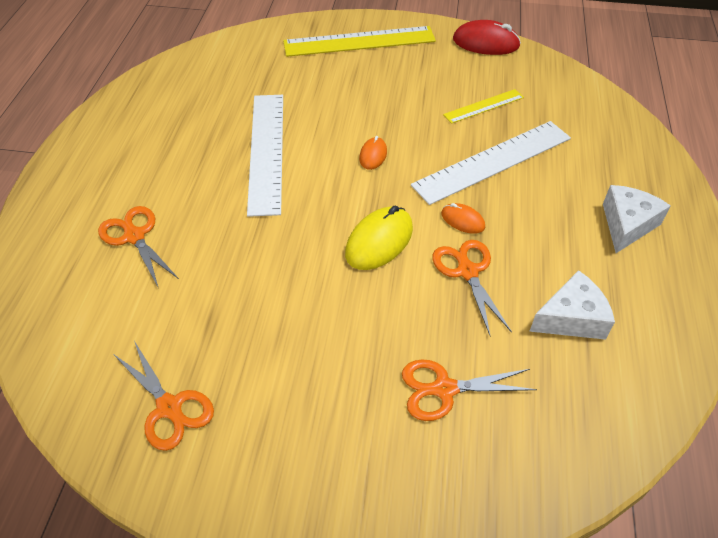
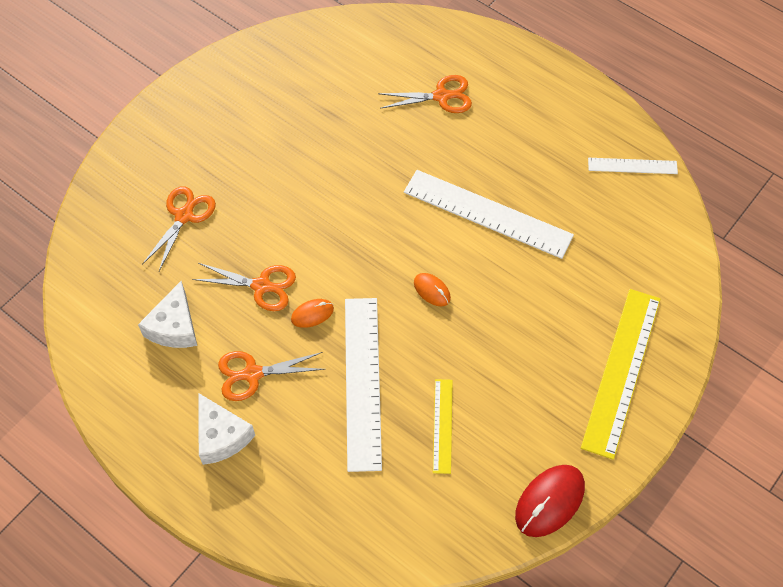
camera: 120 degrees right, 10 degrees up
orange scissors [113,341,214,451] -> orange scissors moved to [218,351,325,401]
yellow mouse [345,205,413,270] -> none
none -> white ruler [588,158,678,174]

